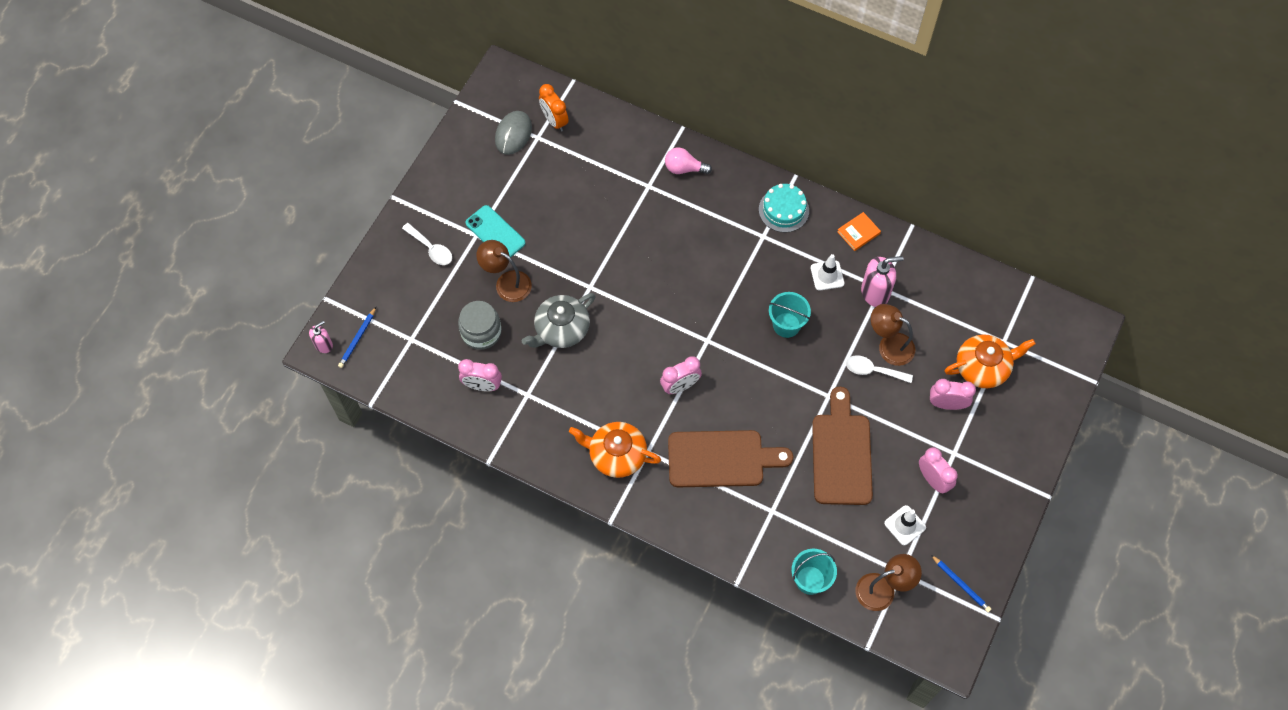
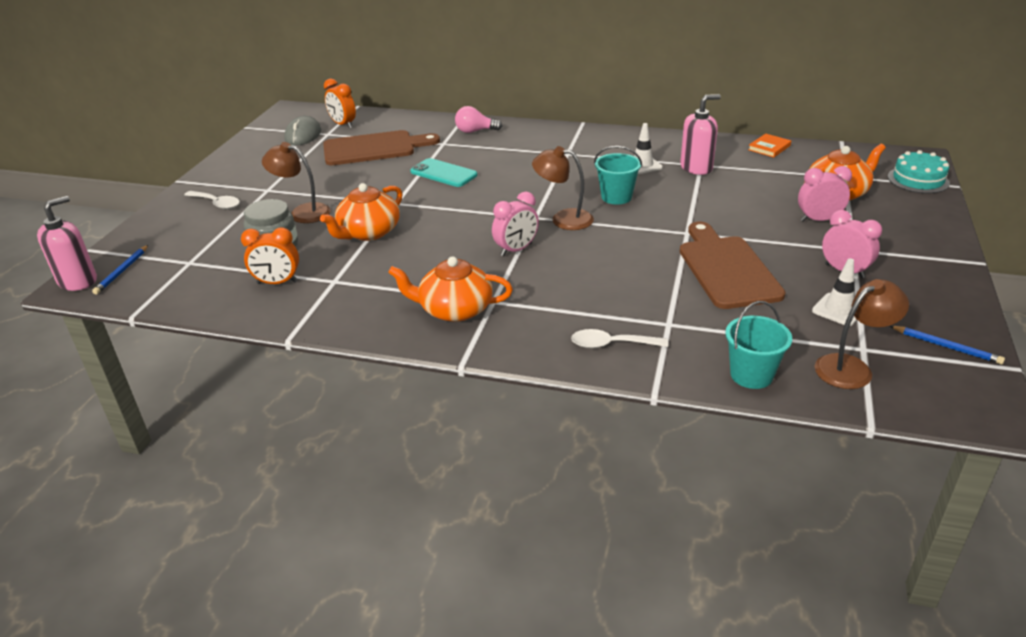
camera: 10 degrees left, 30 degrees down
pink soap dispenser [309,321,333,353] -> pink soap dispenser [37,196,97,291], size x1.69
pink clock [458,359,502,391] -> orange clock [241,227,299,284]
turquoise phone [466,205,525,257] -> turquoise phone moved to [410,158,477,187]
grey teapot [522,293,595,348] -> orange teapot [320,183,402,241]
brown cutting board [668,430,793,487] -> brown cutting board moved to [323,130,440,165]
turquoise cake [759,184,809,233] -> turquoise cake moved to [888,150,950,194]
orange book [837,212,881,251] -> orange book moved to [748,134,791,157]
white spoon [846,355,913,383] -> white spoon moved to [571,329,668,348]
brown lamp [871,304,915,366] -> brown lamp moved to [532,146,594,230]

